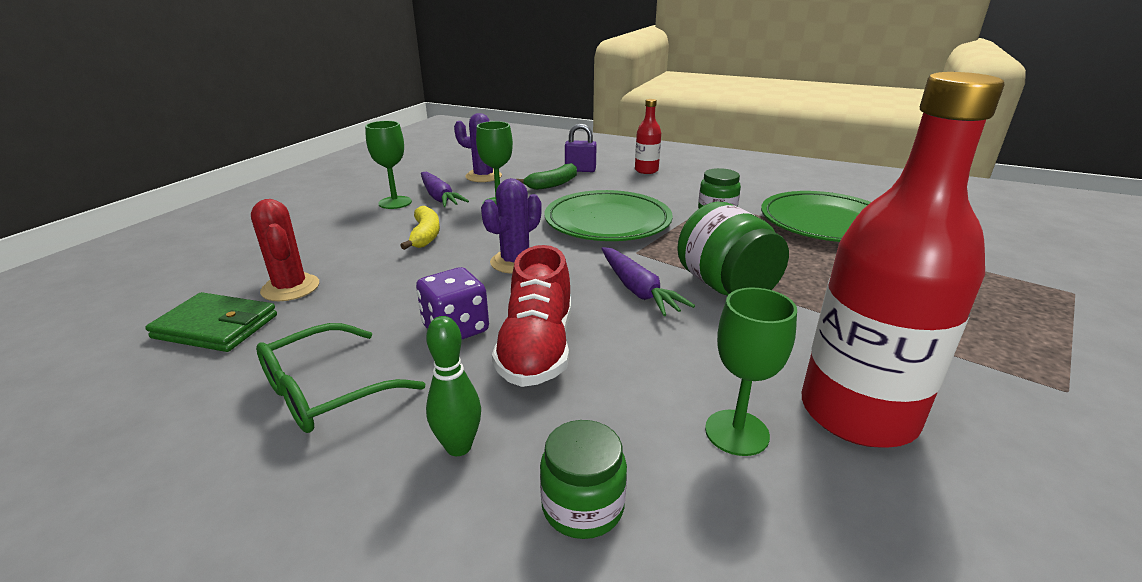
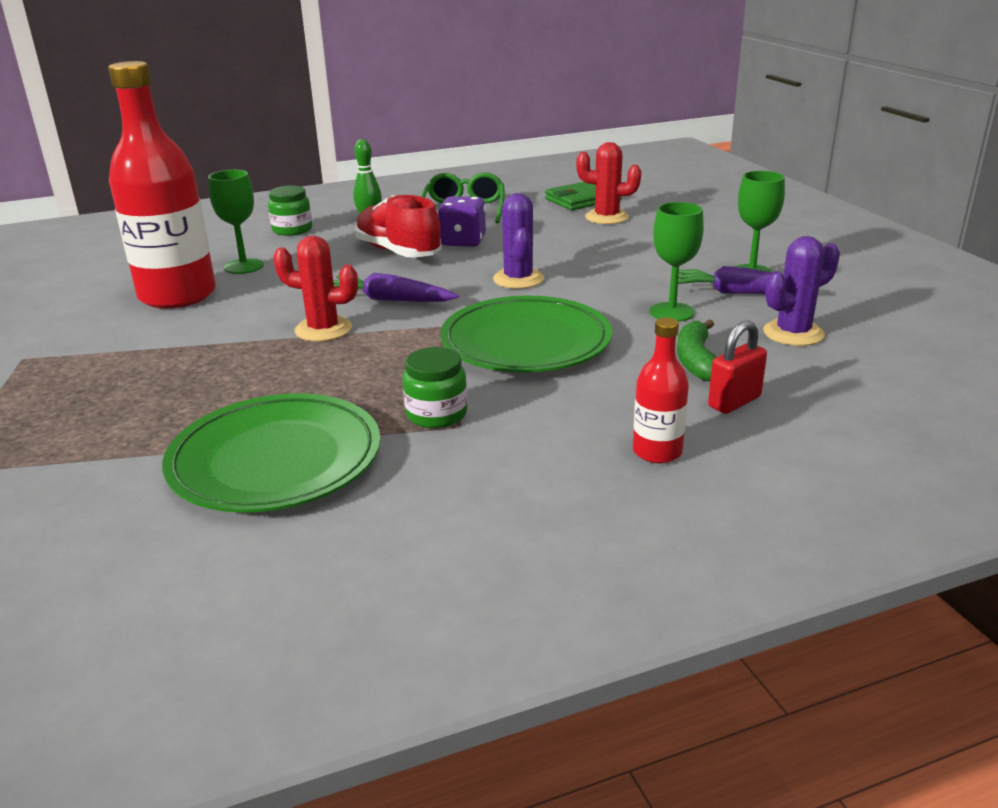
camera: 135 degrees right, 0 degrees up
yellow banana [400,206,440,250] -> none
purple padlock [565,124,597,172] -> red padlock [708,320,767,414]
green jar [677,202,789,296] -> red cactus [273,236,358,341]

